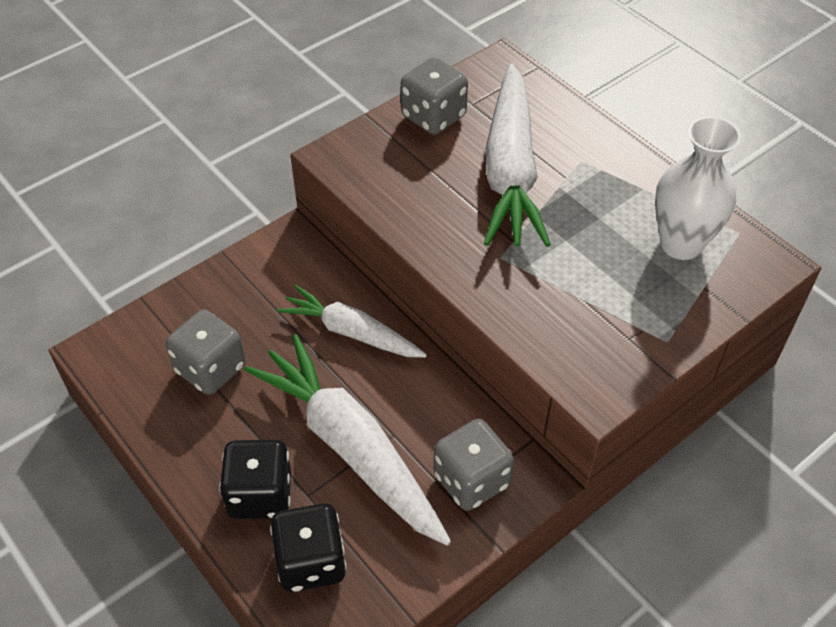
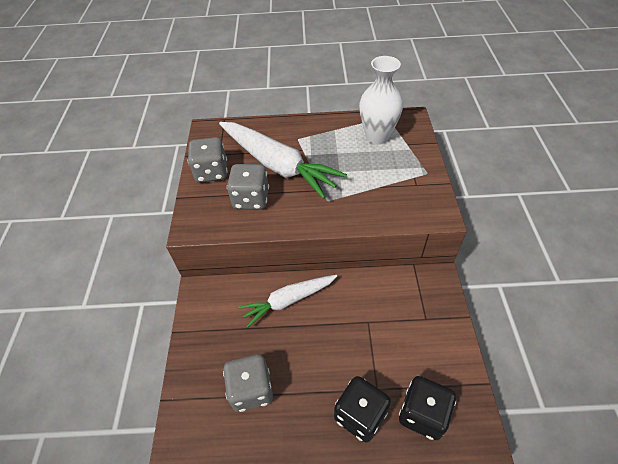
camera: 50 degrees left, 0 degrees up
white carrot [244,334,451,546] -> none
grey dice [434,419,514,511] -> grey dice moved to [227,164,269,210]

